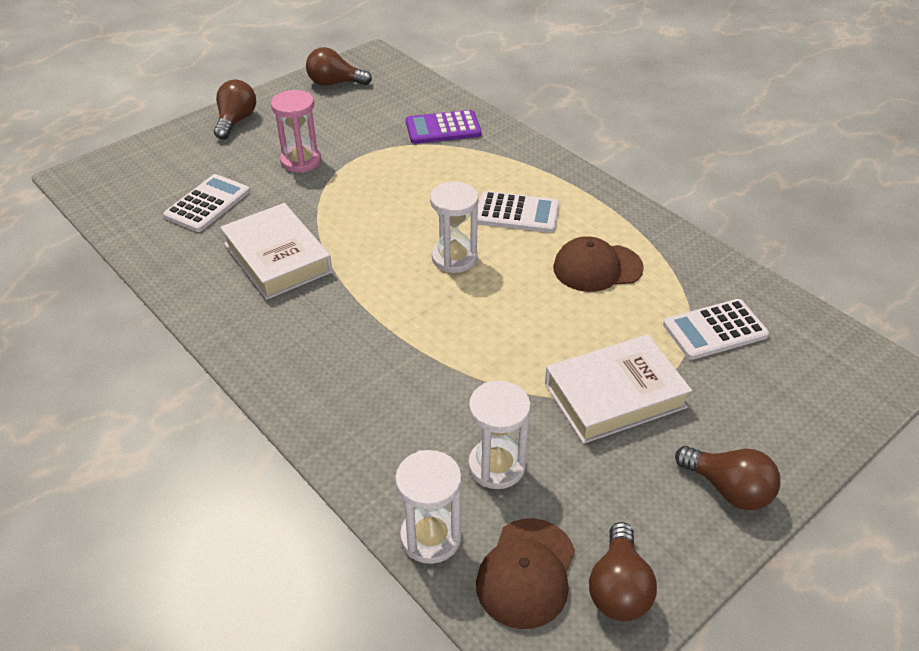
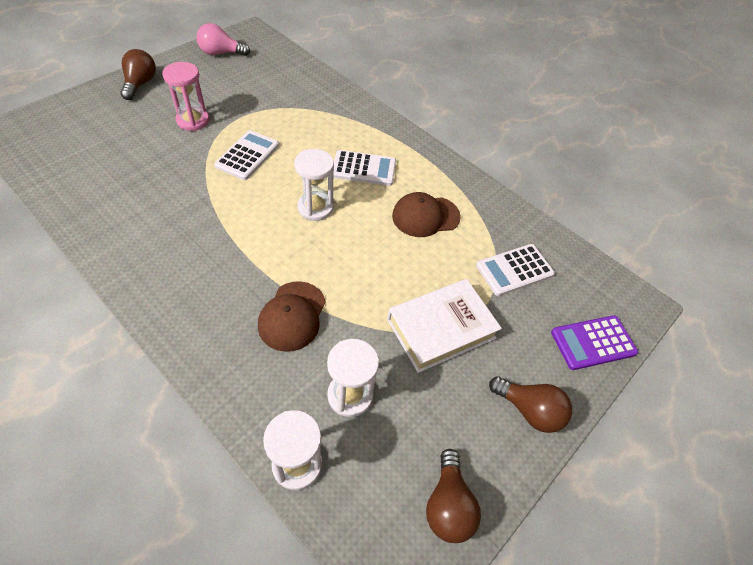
camera: 10 degrees left, 10 degrees up
white calculator [163,174,250,232] -> white calculator moved to [214,130,279,180]
white book [220,203,332,300] -> none
brown light bulb [306,47,372,86] -> pink light bulb [196,23,250,56]
purple calculator [406,110,482,144] -> purple calculator moved to [551,315,638,370]
brown cap [476,518,575,629] -> brown cap moved to [258,281,326,352]

